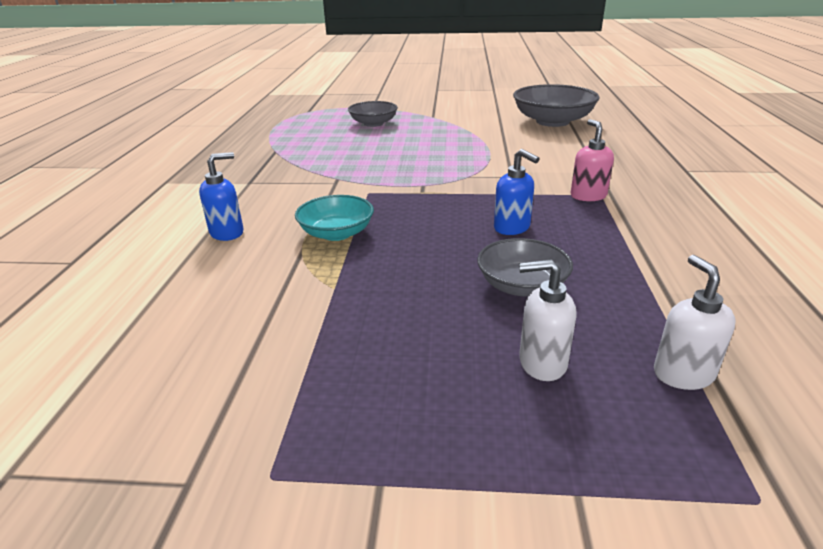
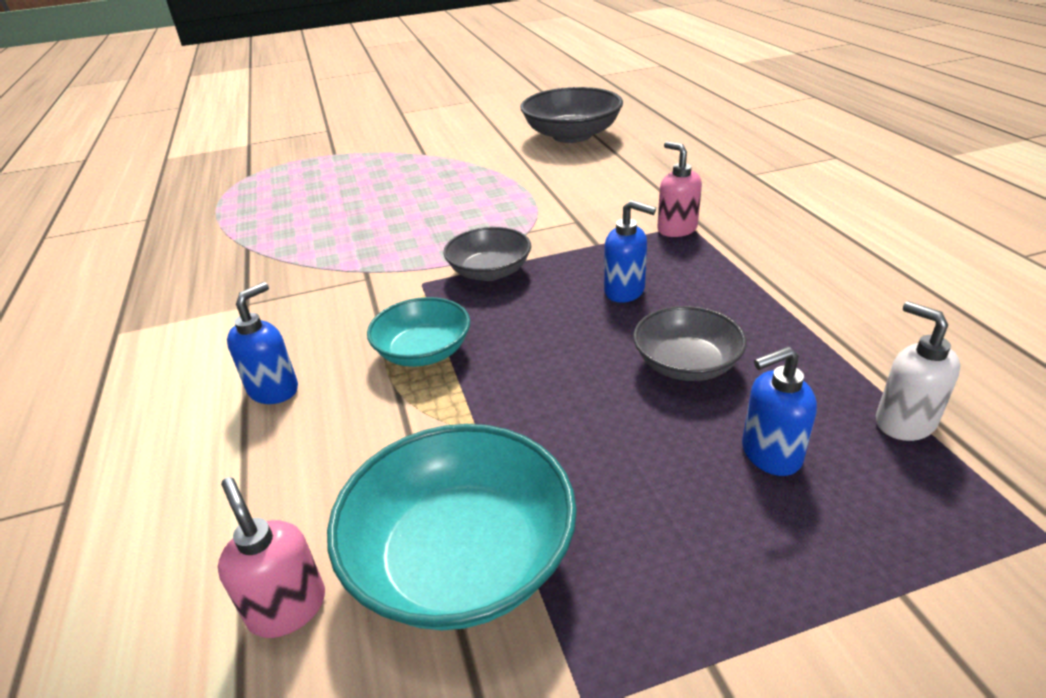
camera: 20 degrees left, 5 degrees up
grey bowl [348,101,398,127] -> grey bowl moved to [443,227,531,281]
white soap dispenser [519,259,576,381] -> blue soap dispenser [742,347,817,476]
none -> pink soap dispenser [218,477,325,638]
none -> turquoise bowl [327,424,577,630]

